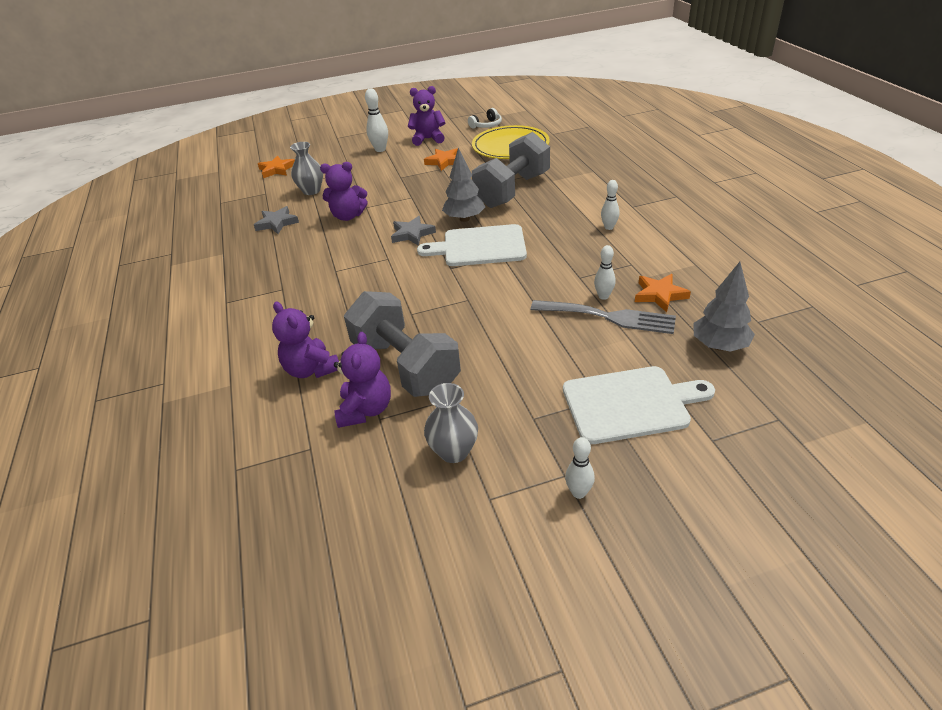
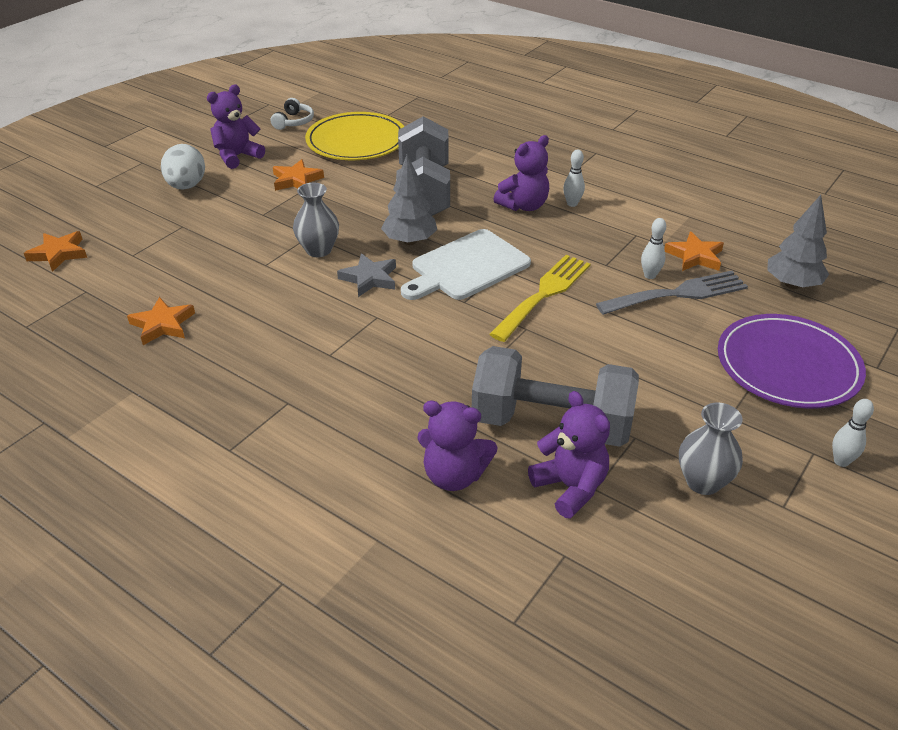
camera: 40 degrees left, 0 degrees up
grey star [254,206,299,234] -> orange star [127,297,195,345]
grey vase [290,142,323,195] -> grey vase moved to [293,183,339,257]
purple teddy bear [320,162,368,221] -> purple teddy bear moved to [493,135,549,211]
white bowling pin [365,88,388,152] -> white egg [161,144,205,190]
white cutting board [563,366,715,444] -> purple plate [718,314,866,408]
none -> yellow fork [489,255,591,342]

